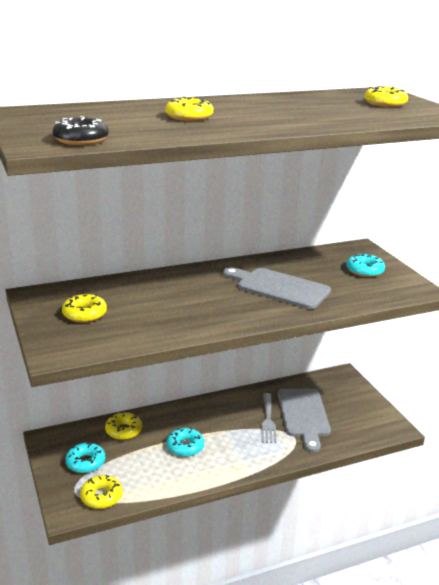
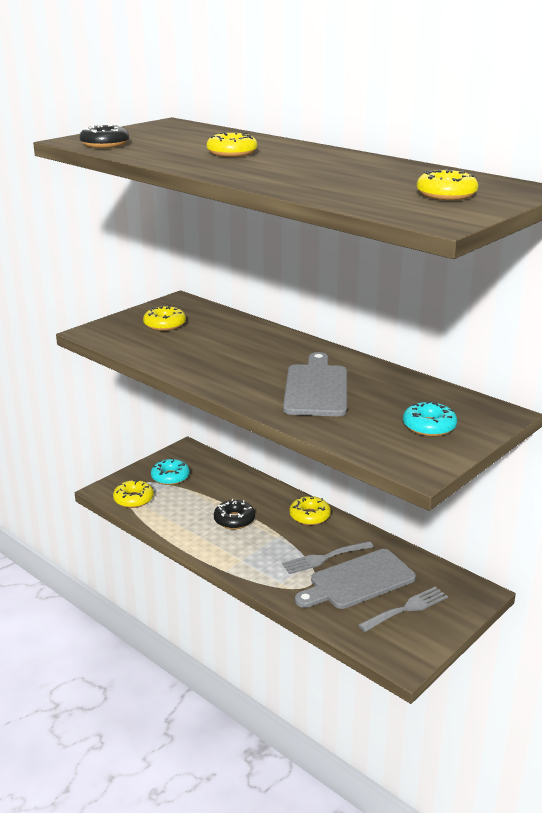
camera: 65 degrees right, 0 degrees up
yellow donut [105,412,142,440] -> yellow donut moved to [289,495,331,525]
turquoise donut [166,428,204,457] -> black donut [214,499,255,529]
none -> grey fork [358,587,448,632]

